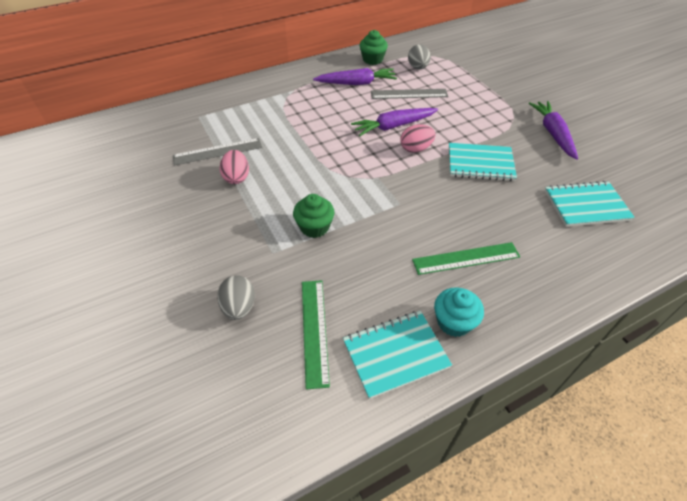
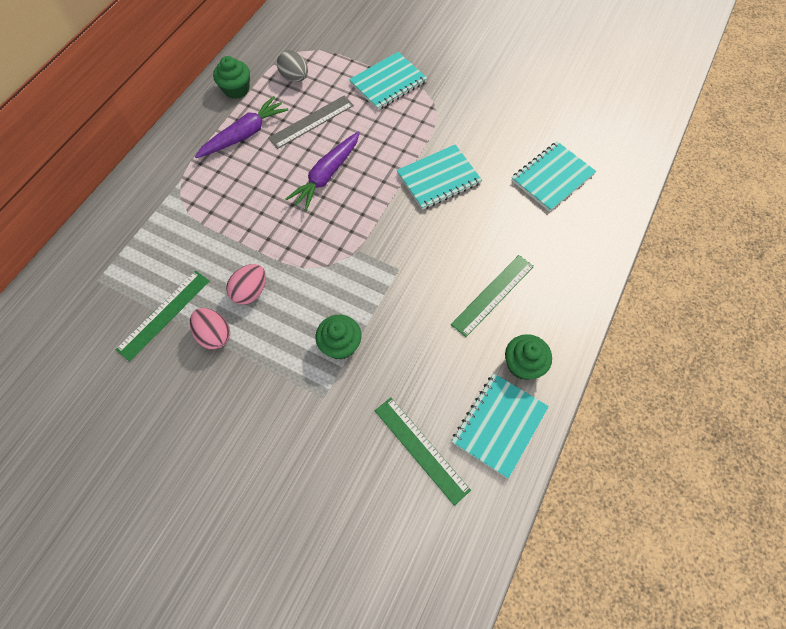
camera: 35 degrees left, 15 degrees up
grey ruler [173,138,262,165] -> green ruler [115,271,210,362]
grey egg [217,275,255,320] -> none
pink egg [400,124,436,153] -> pink egg moved to [226,264,266,305]
turquoise cupcake [434,287,484,337] -> green cupcake [505,334,552,380]
purple carrot [529,101,578,160] -> none
none -> turquoise notebook [349,52,427,110]

